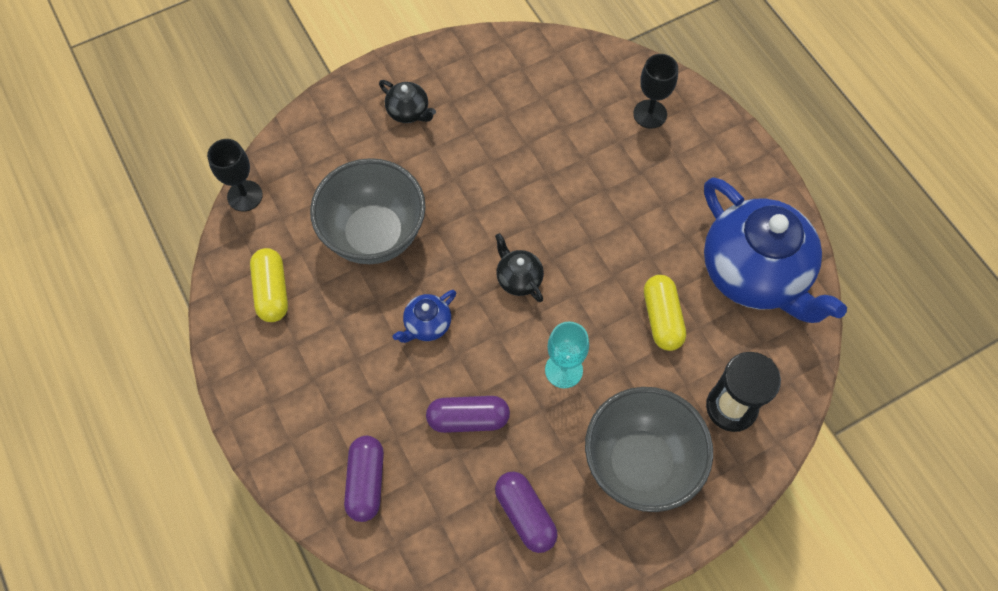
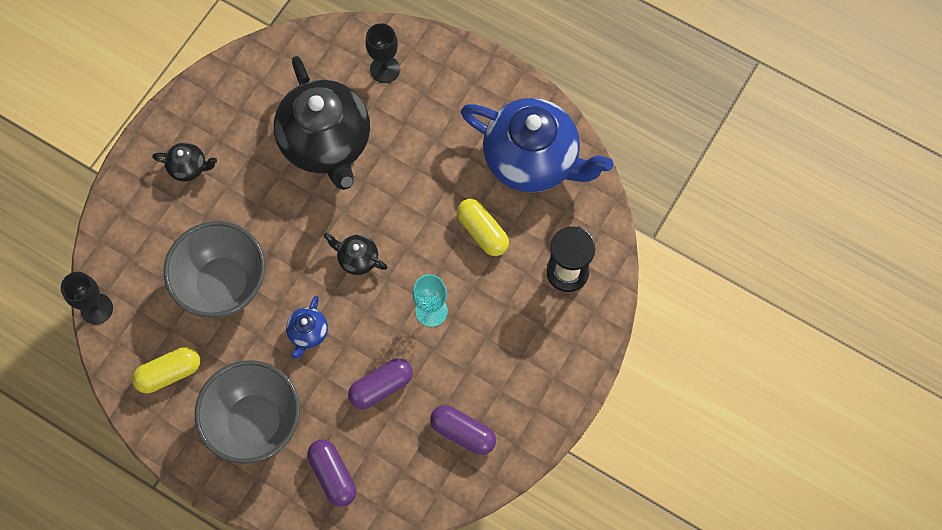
camera: 30 degrees left, 5 degrees up
yellow capsule [250,248,288,322] -> yellow capsule turned 75 degrees counterclockwise [132,347,200,393]
grey bowl [585,387,713,512] -> grey bowl moved to [195,360,300,464]
none -> black teapot [274,56,370,190]

